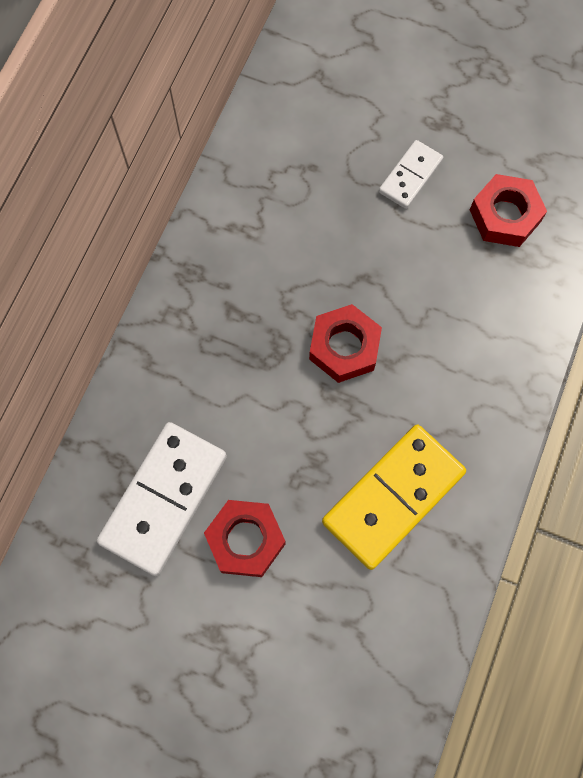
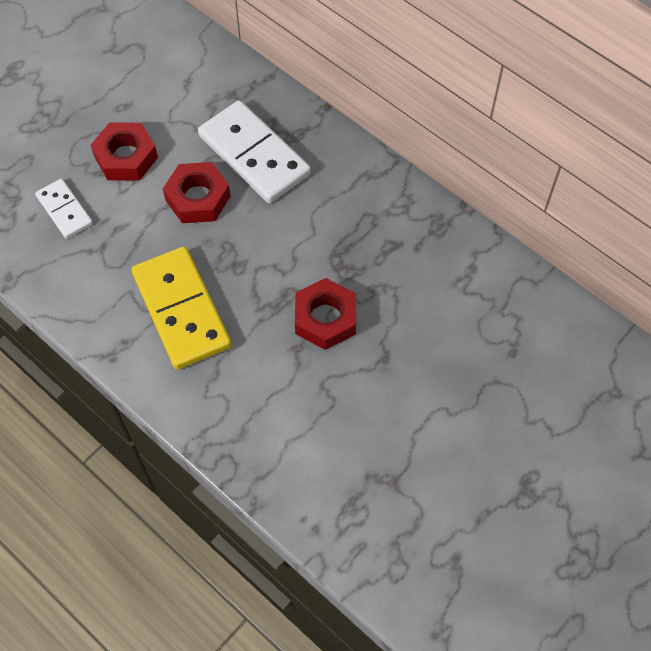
camera: 110 degrees right, 10 degrees down
white domino [379,140,443,209] -> white domino moved to [35,178,93,239]
red nut [470,174,547,247] -> red nut moved to [91,122,158,181]

